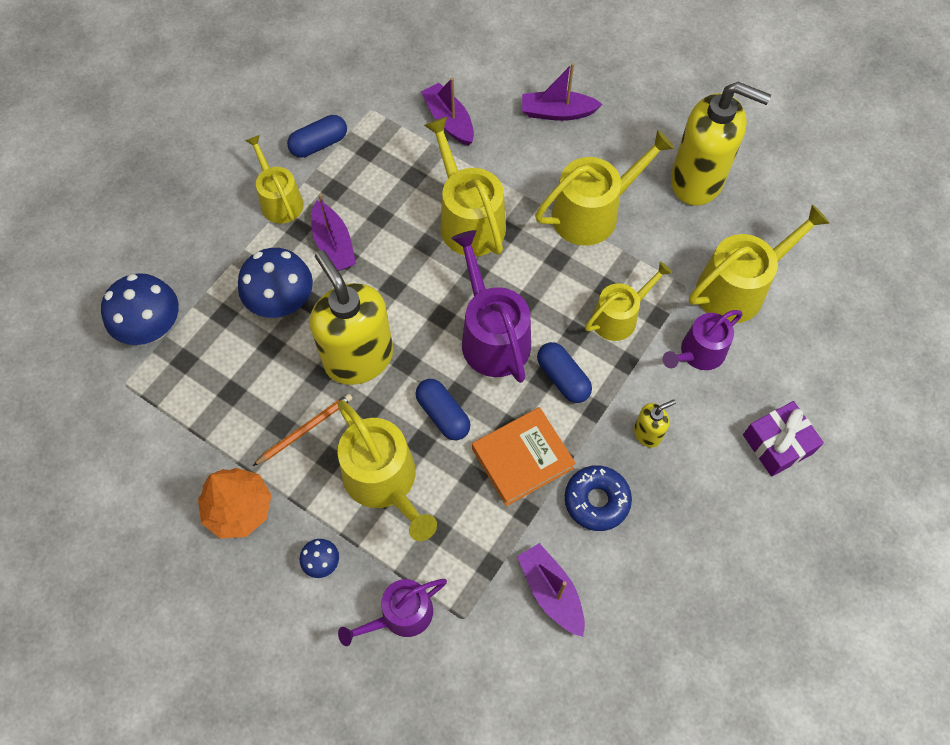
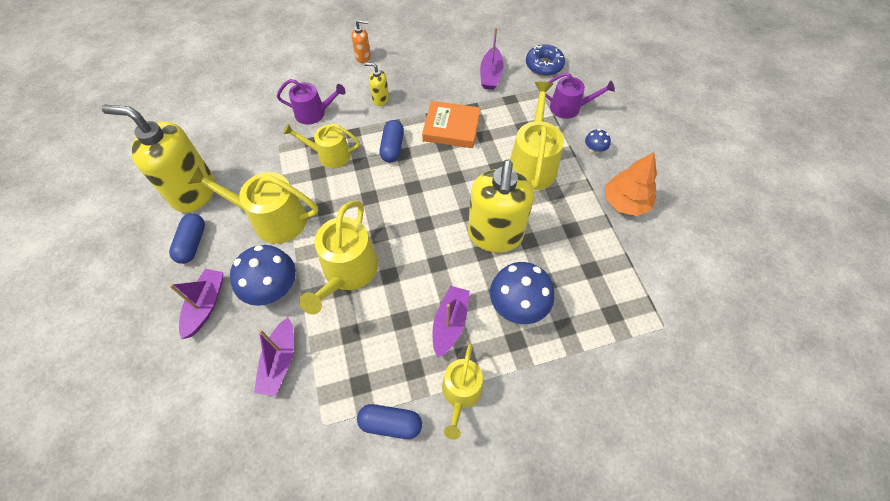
camera: 140 degrees left, 5 degrees down
blue mushroom [101,273,179,345] -> blue mushroom moved to [230,245,296,306]
orange pencil [253,393,353,466] -> none
blue capsule [416,379,470,440] -> blue capsule moved to [169,213,205,264]
purple watering can [451,230,531,383] -> none
purple boat [522,63,603,121] -> purple boat turned 120 degrees counterclockwise [169,269,224,340]
blue donut [565,465,632,531] -> blue donut moved to [526,45,565,76]
yellow soap dispenser [671,82,771,206] -> yellow soap dispenser turned 45 degrees counterclockwise [102,105,215,213]
yellow watering can [689,204,830,323] -> none
purple gift [743,401,824,477] -> none
none -> orange soap dispenser [352,20,371,63]

